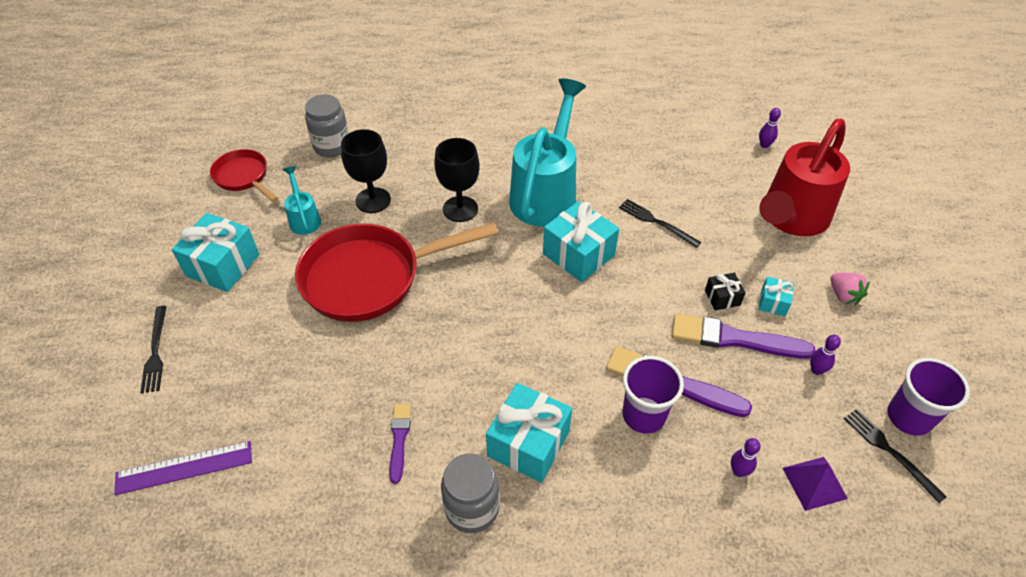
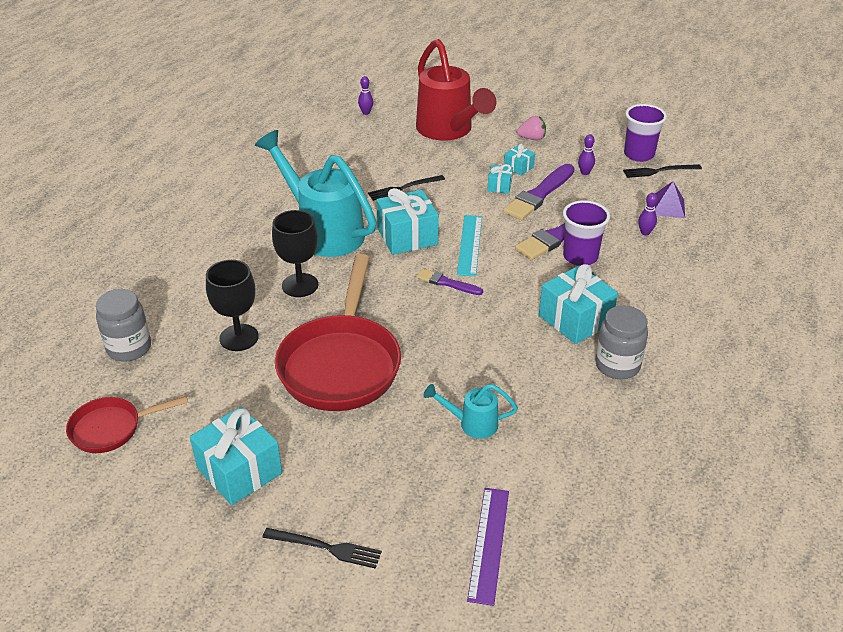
camera: 65 degrees left, 10 degrees down
turquoise watering can [283,166,321,235] -> turquoise watering can moved to [423,384,518,439]
purple brush [389,404,411,484] -> purple brush moved to [417,269,483,295]
black gift [705,273,746,310] -> turquoise gift [487,164,513,194]
none -> turquoise ruler [457,215,482,276]

